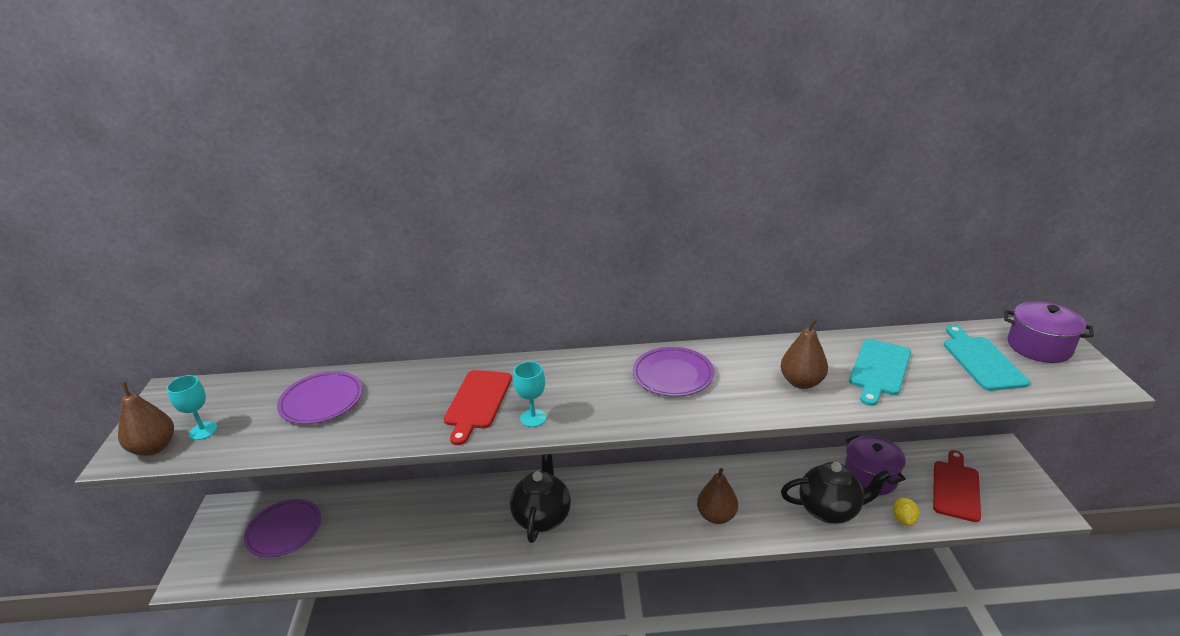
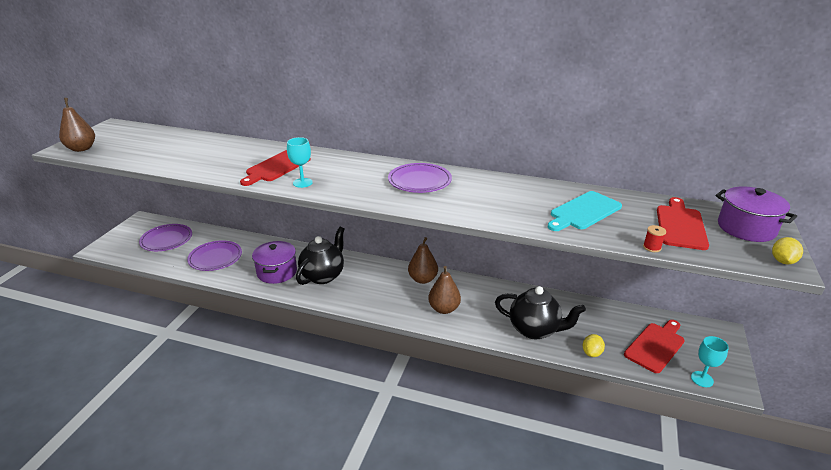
camera: 20 degrees right, 0 degrees up
turquoise goblet [167,375,217,440] -> turquoise goblet moved to [691,336,729,387]
purple plate [277,371,363,424] -> purple plate moved to [187,240,242,271]
brown pear [781,318,828,389] -> brown pear moved to [408,237,438,284]
purple pot [845,435,906,496] -> purple pot moved to [252,241,297,284]
turquoise cutting board [944,325,1030,391] -> red cutting board [657,197,709,250]
none -> red spool [643,225,666,252]
none -> yellow lemon [772,237,803,264]

